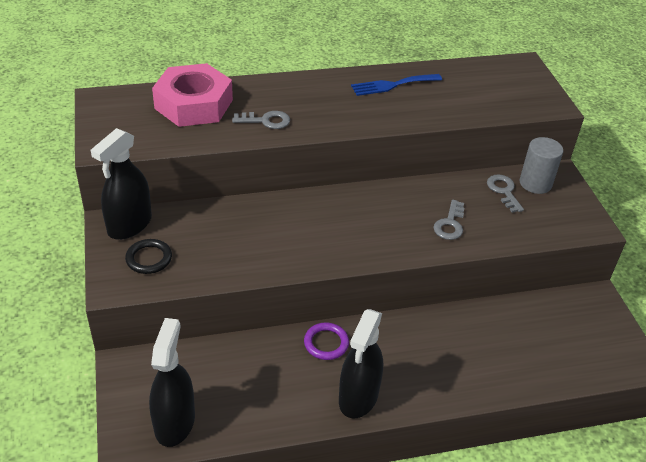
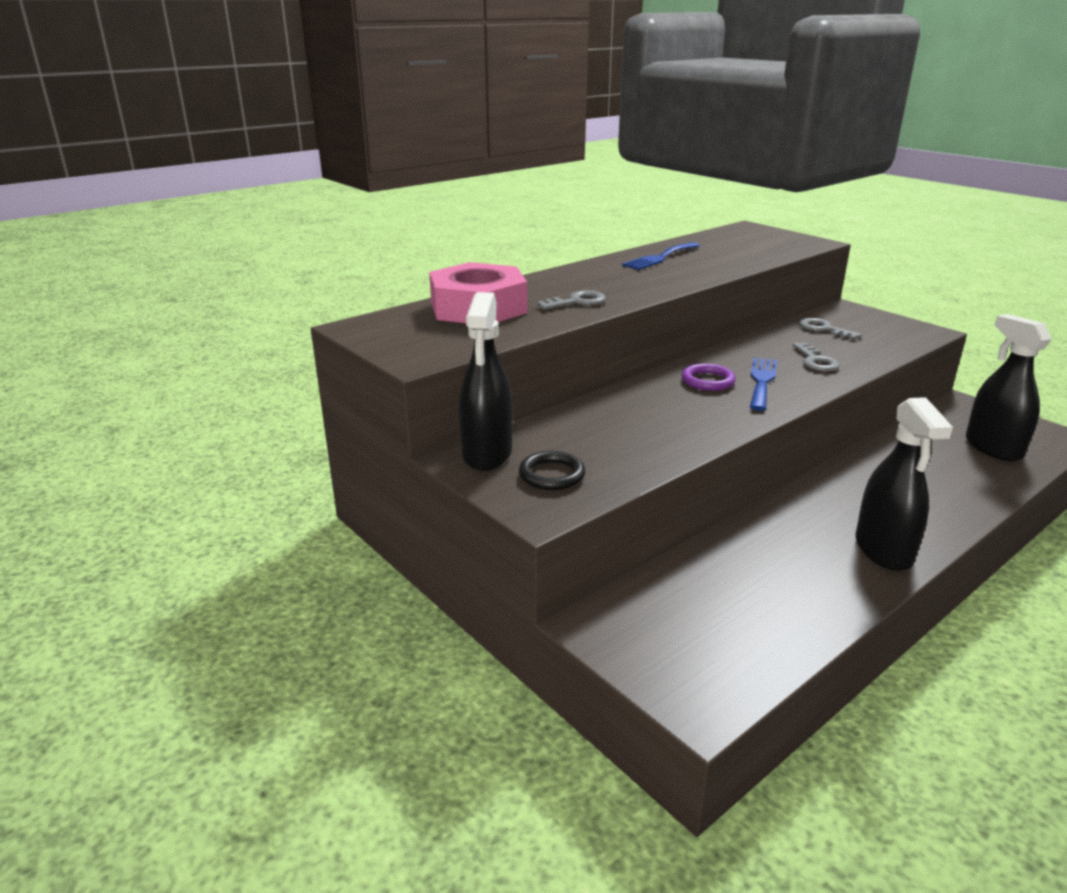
camera: 25 degrees left, 15 degrees down
black spray bottle [149,318,195,447] -> black spray bottle moved to [966,314,1051,461]
purple ring [304,322,349,360] -> purple ring moved to [682,363,736,391]
grey cylinder [519,137,563,194] -> none
none -> blue fork [750,358,777,411]

